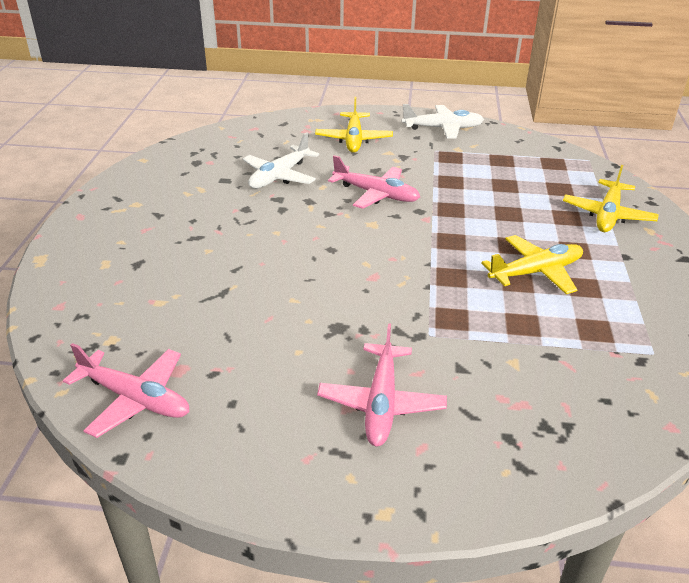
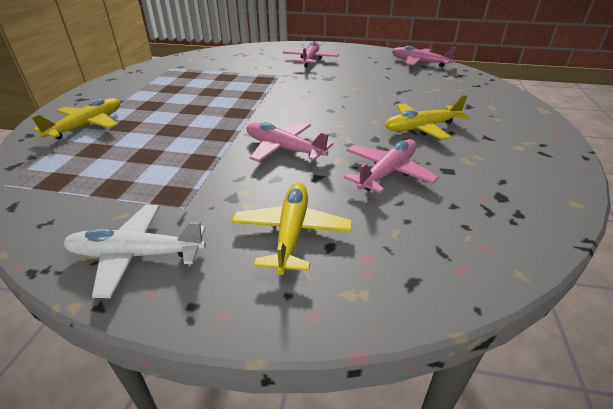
camera: 175 degrees left, 0 degrees up
white plane [243,132,319,189] -> pink plane [344,139,439,193]
yellow plane [481,235,583,294] -> yellow plane moved to [385,95,470,140]

